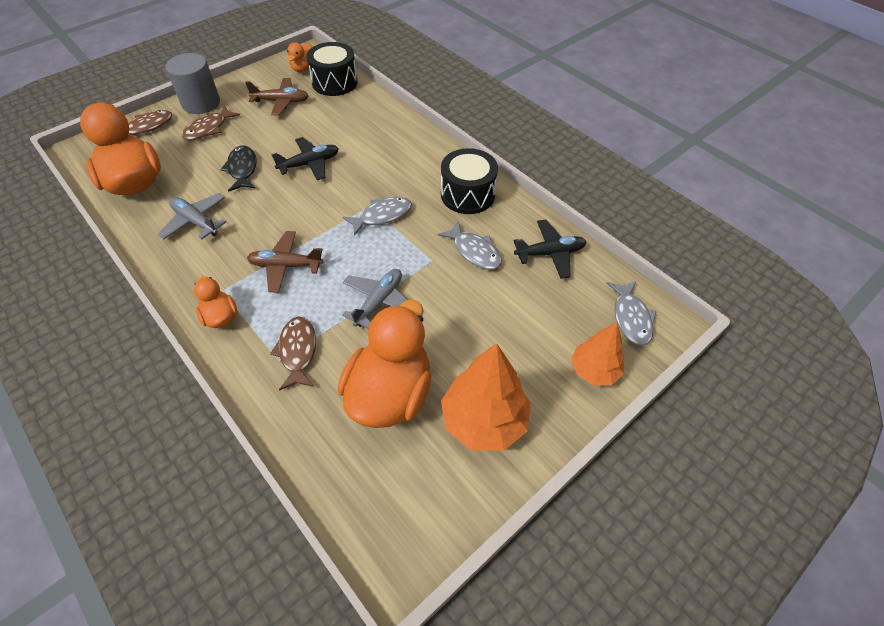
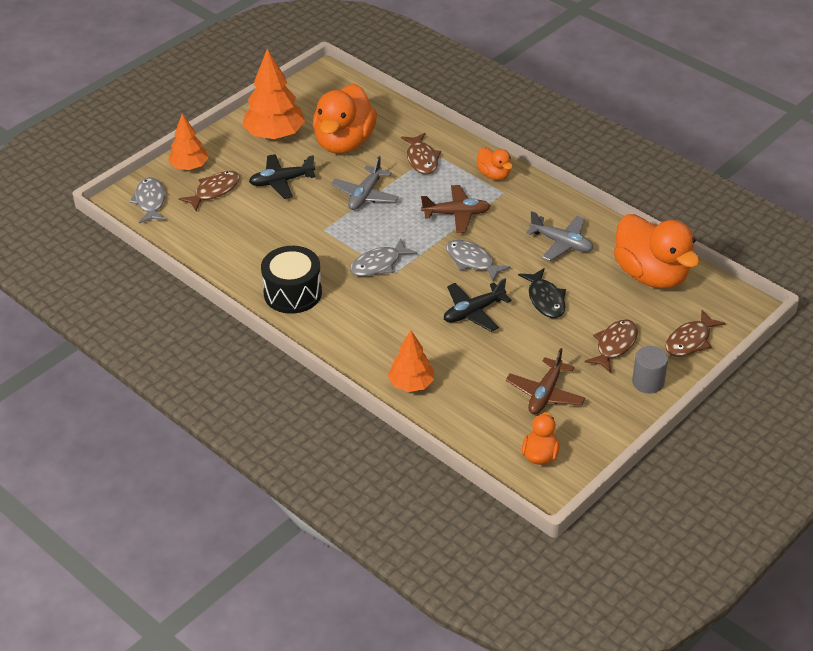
camera: 175 degrees right, 10 degrees down
grey cylinder [166,53,220,114] -> grey cylinder [632,346,668,394], size x0.65
brown plane [245,78,309,115] -> brown plane turned 60 degrees counterclockwise [506,348,586,414]
black drum [306,42,358,96] -> none
grey fish [438,222,502,270] -> grey fish moved to [446,240,511,282]
black plane [513,220,586,279] -> black plane moved to [249,154,316,199]
none -> brown fish [179,171,240,211]
none -> orange tree [388,330,434,392]

